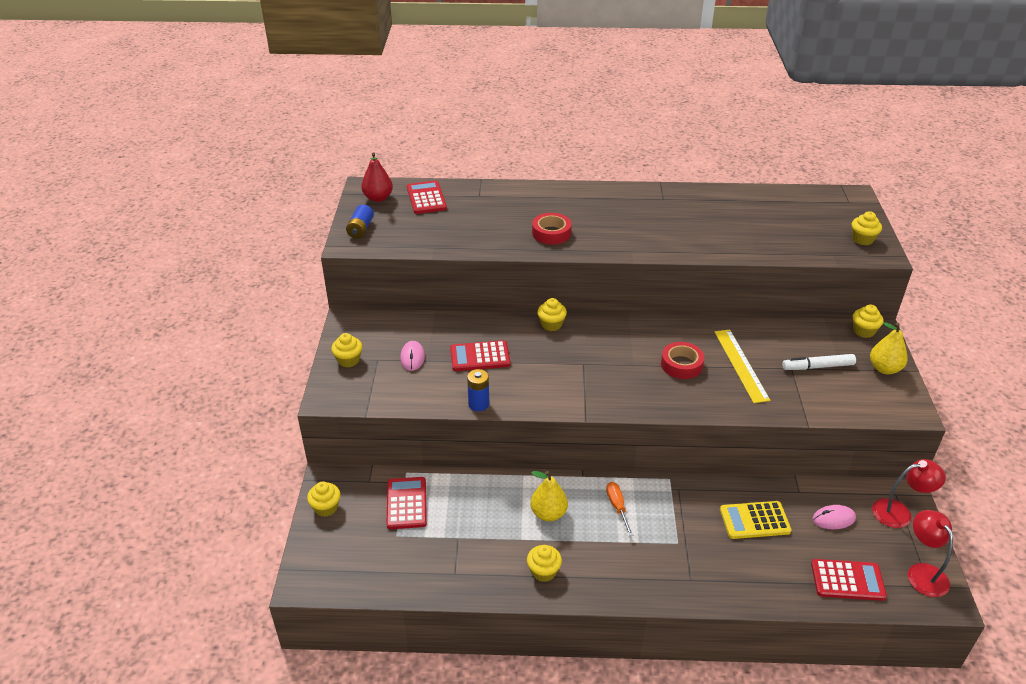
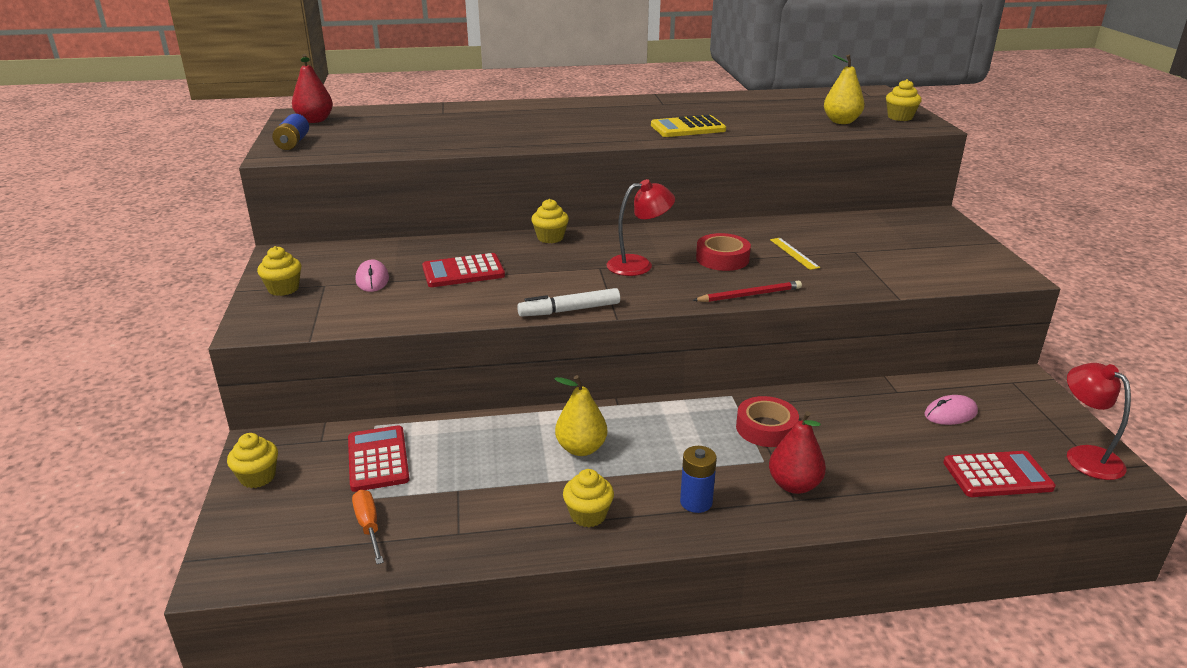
camera: 10 degrees left, 10 degrees down
red calculator [407,181,447,214] -> none
blue battery [467,369,489,411] -> blue battery moved to [680,446,717,513]
red tape [532,213,572,245] -> red tape moved to [736,396,799,447]
orange screwdriver [606,482,633,536] -> orange screwdriver moved to [352,490,384,564]
yellow ruler [715,330,770,403] -> yellow ruler [770,238,820,270], size x0.55
yellow calculator [720,501,791,539] -> yellow calculator moved to [651,114,726,137]
white marker [782,354,856,370] -> white marker moved to [517,288,620,317]
yellow cupcake [853,304,884,338] -> none
yellow pear [870,322,908,374] -> yellow pear moved to [824,55,865,124]
red lamp [872,459,946,528] -> red lamp moved to [607,179,675,276]
none -> red pencil [692,281,802,302]
none -> red pear [769,411,826,494]

